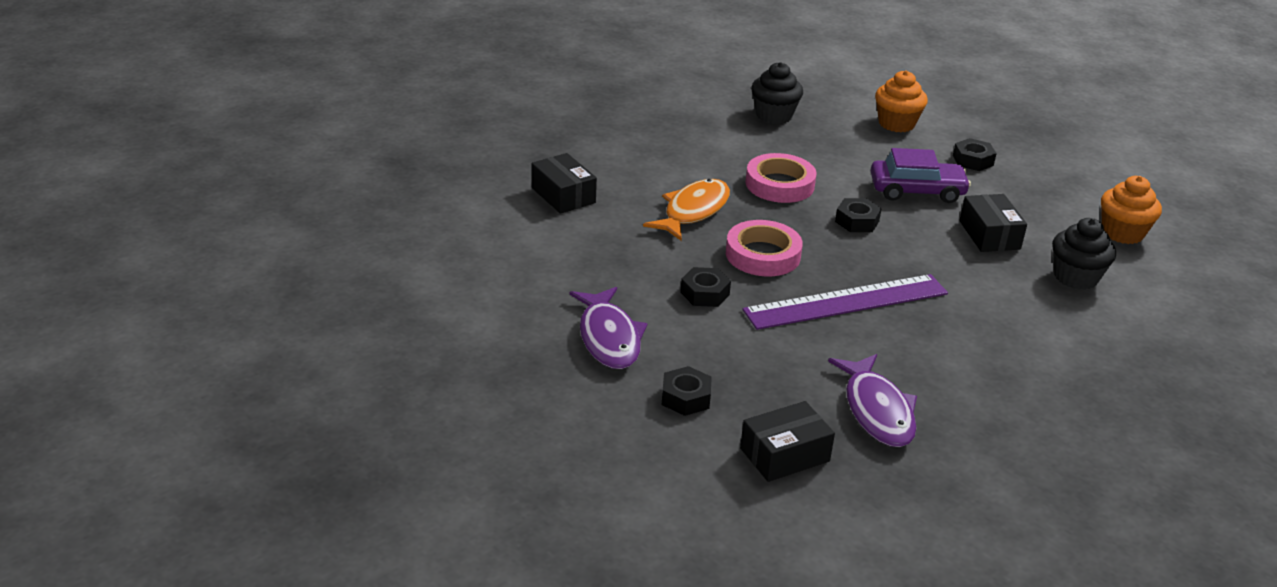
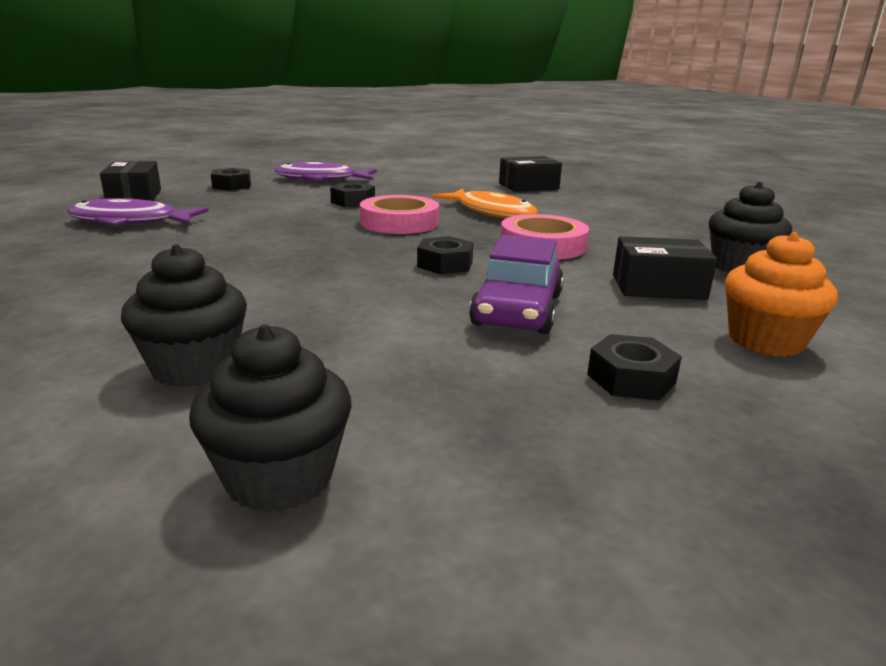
camera: 105 degrees right, 10 degrees down
purple ruler [742,274,948,330] -> none
black box [959,194,1027,252] -> black box moved to [613,236,717,300]
orange cupcake [1101,176,1162,244] -> black cupcake [189,324,352,512]

